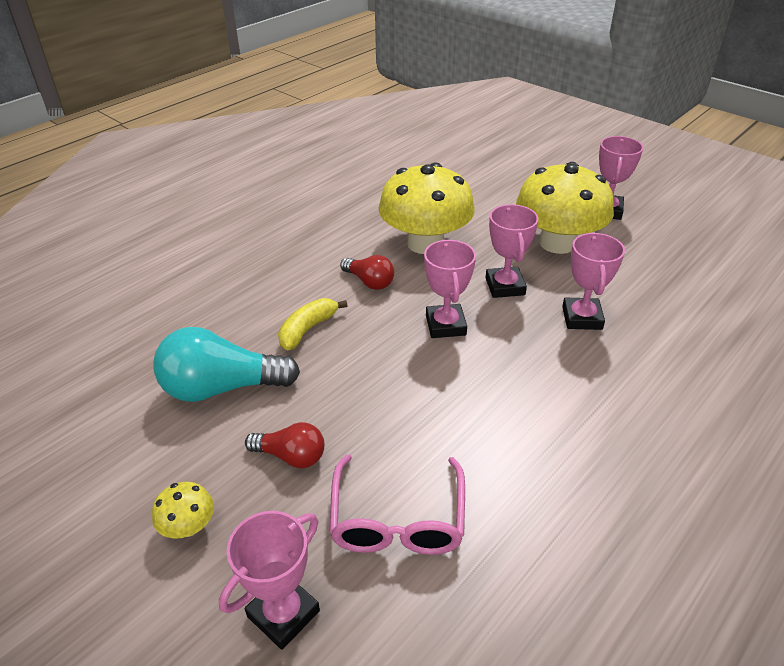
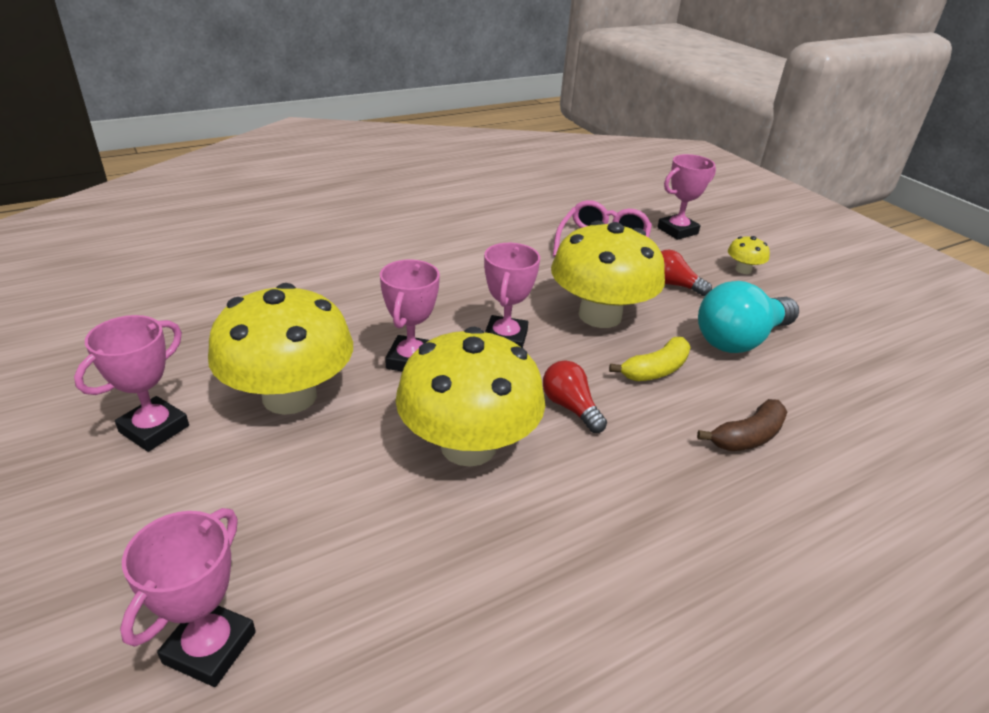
camera: 165 degrees left, 5 degrees down
turquoise light bulb [154,327,300,402] -> turquoise light bulb turned 135 degrees clockwise [698,281,799,353]
pink trophy [562,233,625,330] -> pink trophy moved to [120,508,256,687]
none -> yellow mushroom [551,221,665,328]
none -> brown banana [697,399,787,451]

